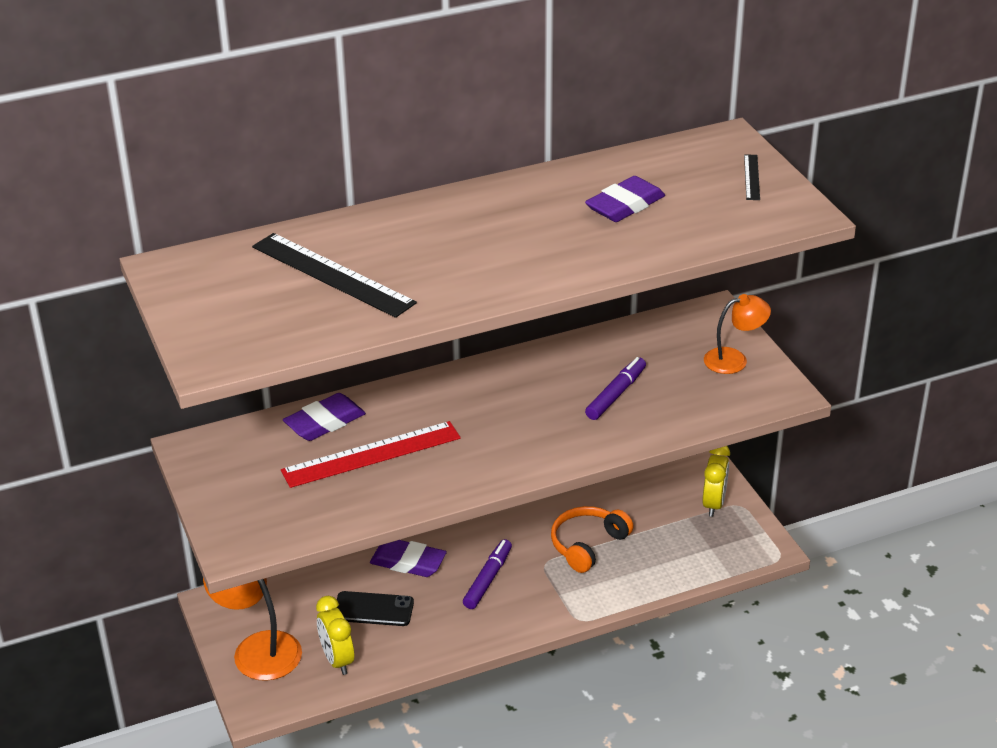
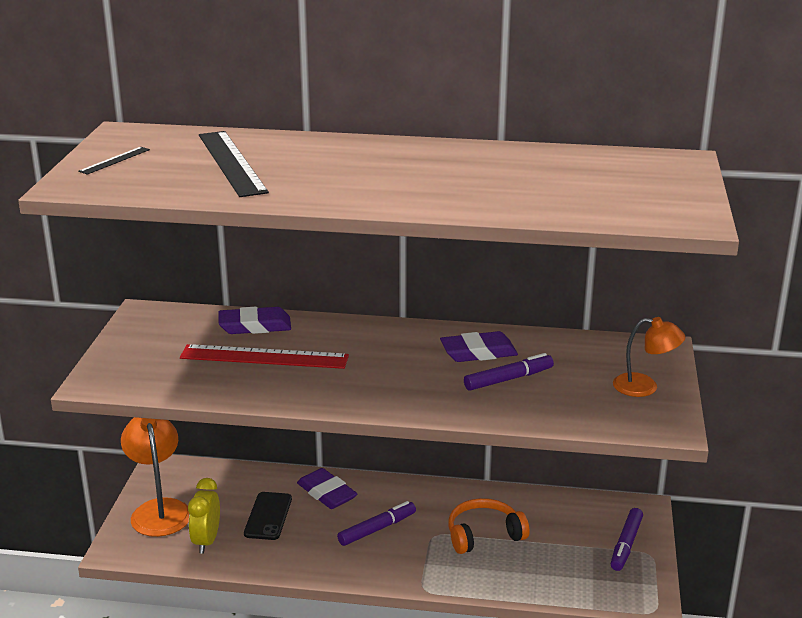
camera: 30 degrees right, 10 degrees down
black phone [336,591,414,626] -> black phone turned 60 degrees clockwise [244,492,292,540]
purple eraser [585,176,665,222] -> purple eraser moved to [440,331,518,362]
yellow clock [703,446,730,517] -> purple marker [611,508,643,571]
black ruler [744,154,760,200] -> black ruler moved to [78,147,150,175]

